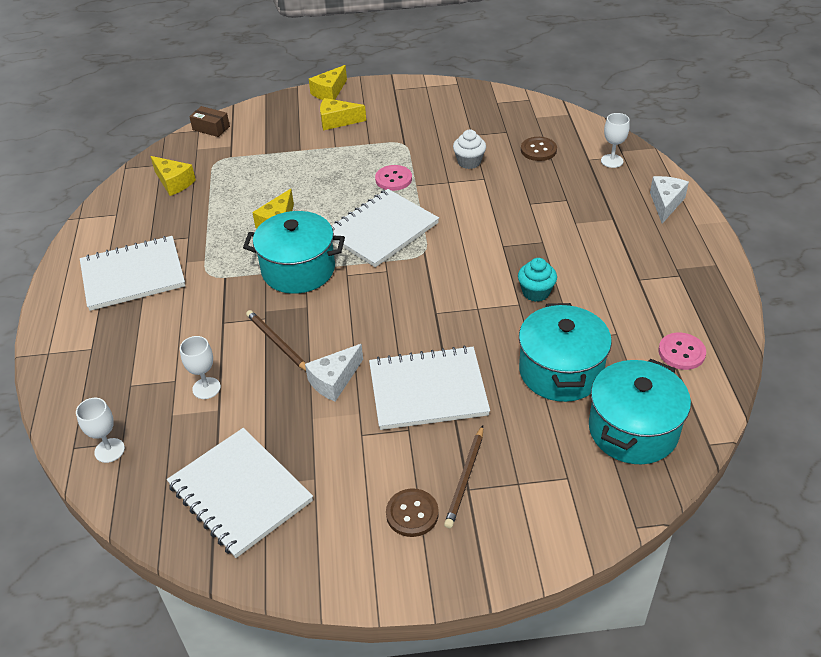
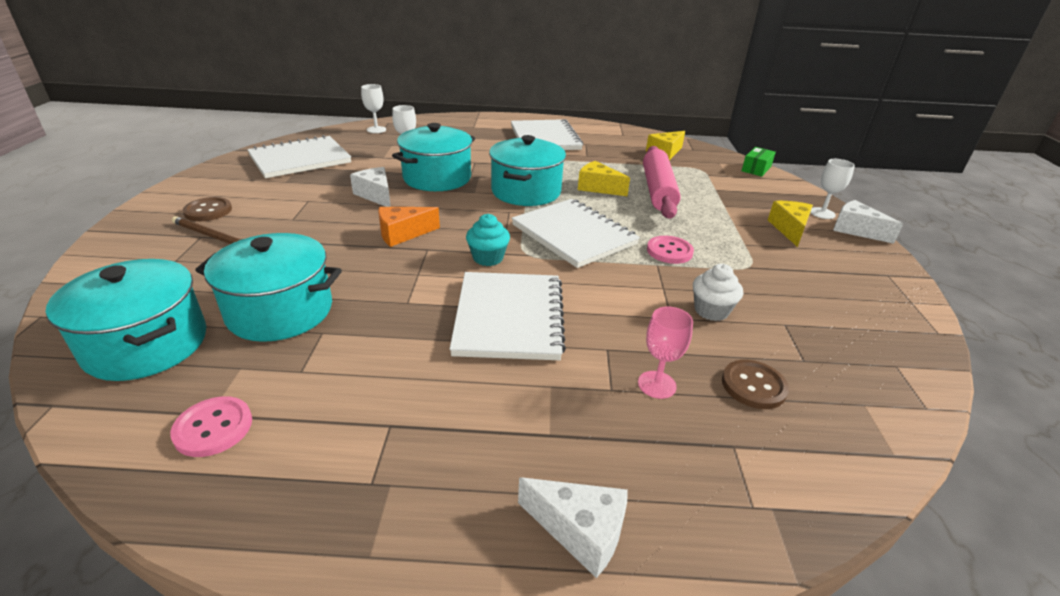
camera: 95 degrees right, 10 degrees down
brown box [189,106,230,137] -> green box [742,147,776,177]
brown pencil [246,310,306,371] -> turquoise pot [392,123,475,191]
yellow cheese [309,65,347,100] -> white cheese [833,200,903,244]
white notebook [369,346,490,430] -> white notebook moved to [450,272,566,360]
turquoise cupcake [518,258,557,302] -> turquoise cupcake moved to [466,214,510,266]
white goblet [601,113,630,168] -> white goblet moved to [810,159,855,219]
none -> orange cheese [378,207,440,247]
none -> pink goblet [638,307,693,399]
none -> pink rolling pin [643,146,681,219]

